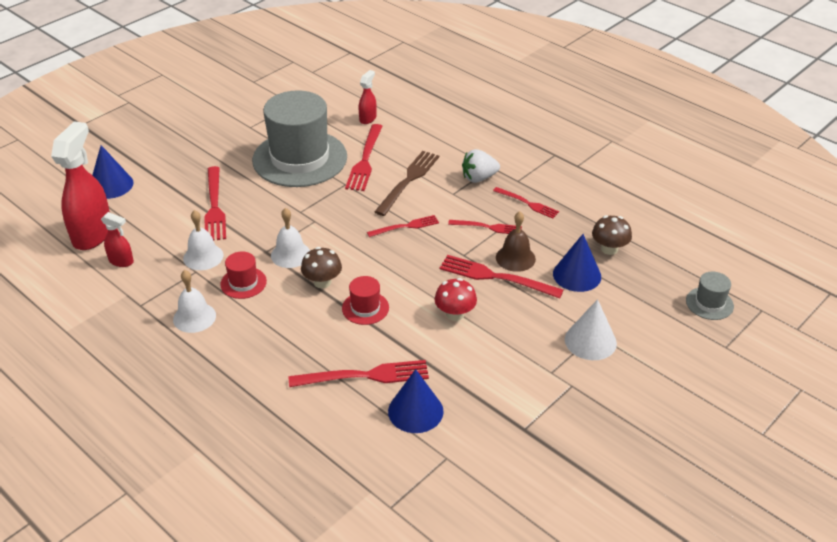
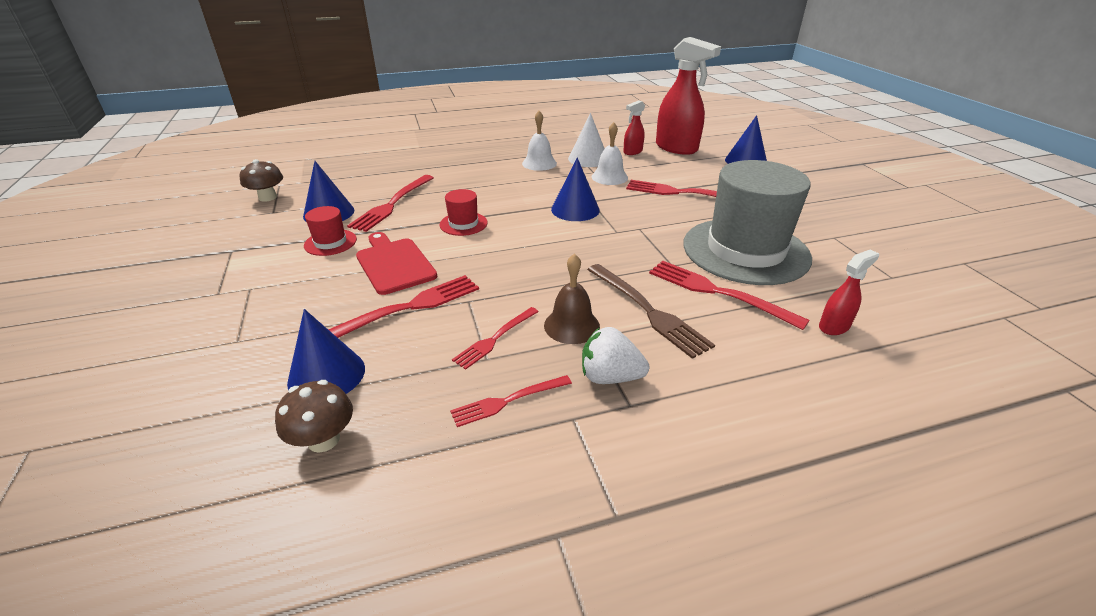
camera: 120 degrees right, 5 degrees down
red hat [220,251,267,299] -> red hat moved to [304,206,357,256]
white bell [271,208,310,268] -> blue cone [551,157,600,221]
brown mushroom [301,247,342,288] -> brown mushroom moved to [240,159,283,202]
red spray bottle [358,70,377,124] -> red spray bottle turned 90 degrees counterclockwise [819,250,879,335]
red fork [367,215,439,237] -> none
red mushroom [435,278,477,321] -> red cutting board [356,232,437,295]
white strawberry [462,149,500,183] -> white strawberry turned 90 degrees counterclockwise [582,327,649,384]
brown bell [496,211,536,272] -> brown bell moved to [544,253,600,344]
white cone [565,299,617,360] -> white cone moved to [568,113,605,167]
grey hat [686,272,734,320] -> none

